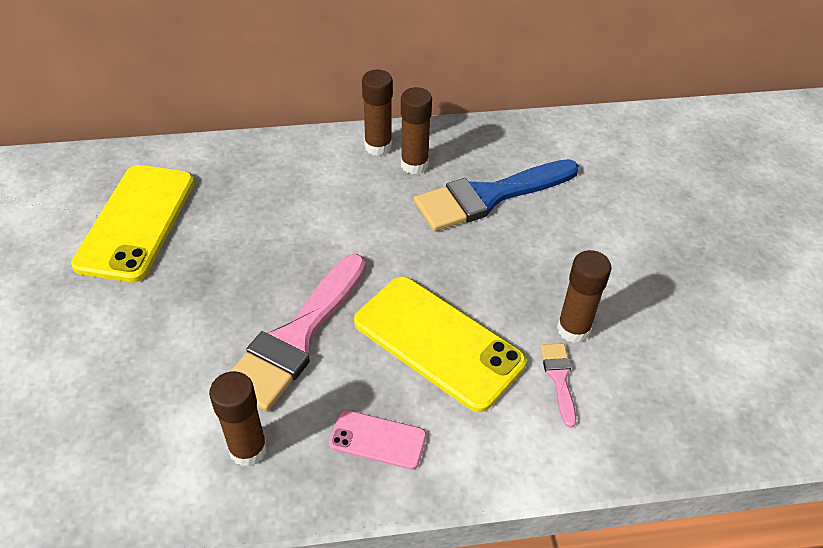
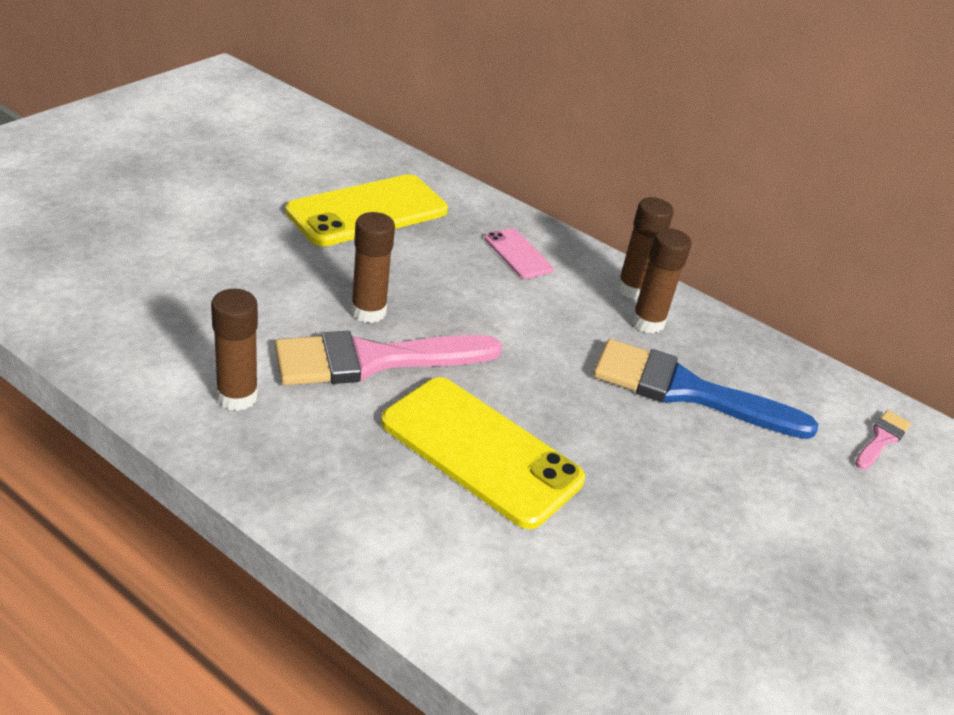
camera: 40 degrees right, 10 degrees down
pink phone [329,410,427,470] -> pink phone moved to [484,228,553,279]
yellow phone [354,276,526,412] -> yellow phone turned 45 degrees counterclockwise [381,377,585,529]
pink brush [540,343,576,428] -> pink brush moved to [855,410,911,470]
brown glue stick [557,250,611,343] -> brown glue stick moved to [351,212,395,323]

